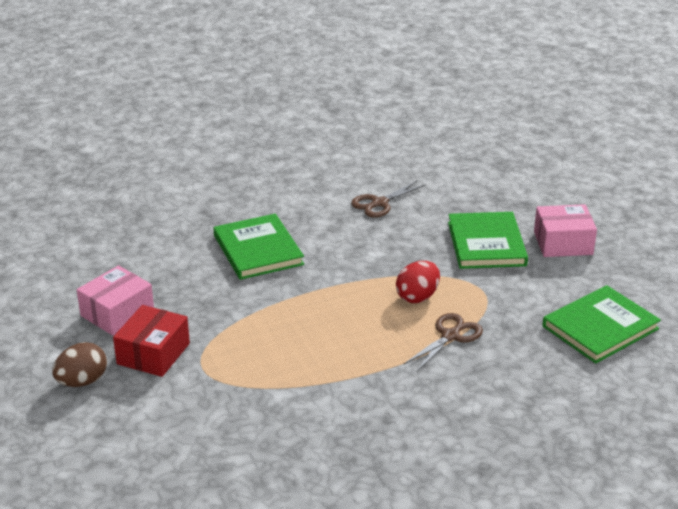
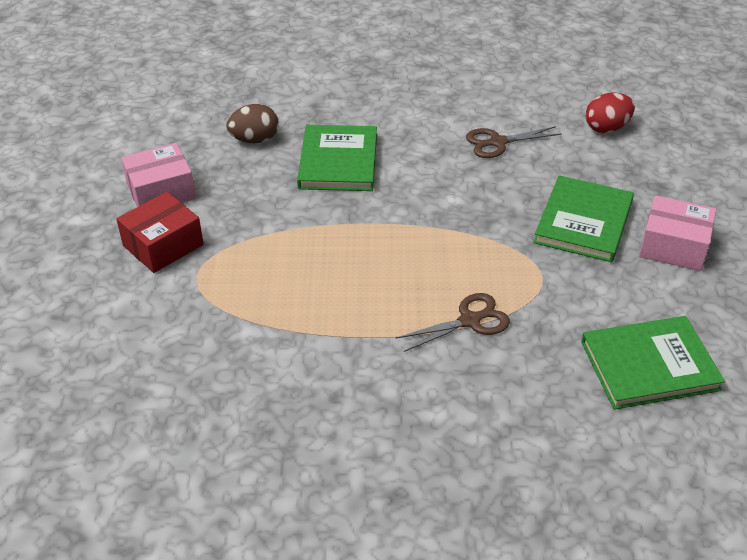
camera: 25 degrees right, 10 degrees up
brown egg [52,342,107,387] -> brown egg moved to [227,104,279,143]
red egg [396,261,440,303] -> red egg moved to [585,92,635,133]

